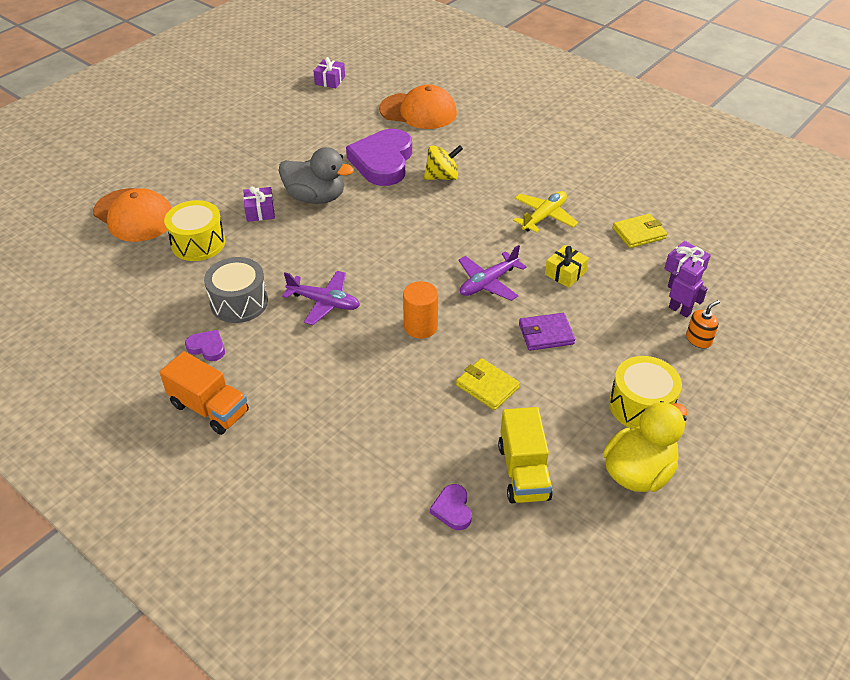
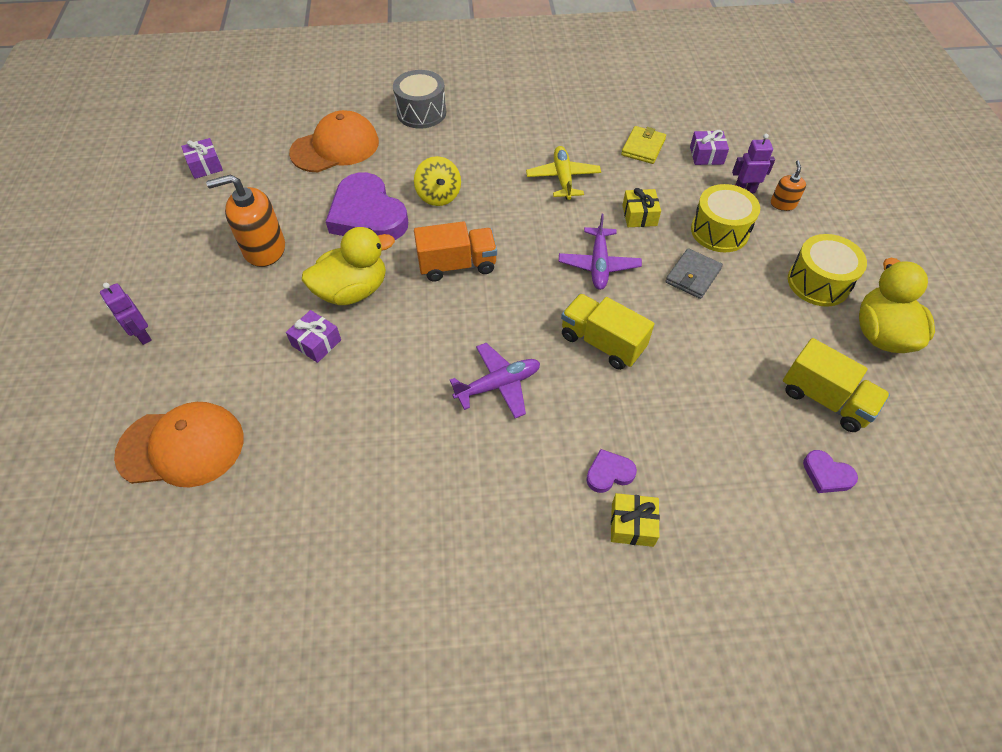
camera: 45 degrees left, 10 degrees up
orange truck [160,351,249,435] -> orange truck moved to [414,221,497,281]
yellow drum [164,200,225,261] -> yellow drum moved to [691,184,760,252]
purple heart [185,330,225,361] -> purple heart moved to [586,449,637,493]
grey drum [204,257,268,323] -> grey drum moved to [393,70,446,129]
grey duck [279,147,354,204] -> yellow duck [302,227,395,305]
orange cylinder [403,281,438,339] -> yellow truck [561,293,654,370]
yellow spinning top [424,145,463,180] -> yellow spinning top turned 135 degrees clockwise [414,156,461,206]
yellow wallet [456,358,520,410] -> none
purple wallet [519,313,575,351] -> grey wallet [665,248,723,299]
none -> purple robot [100,283,152,345]
none -> orange soap dispenser [206,174,285,267]
none -> yellow gift [611,493,660,547]

